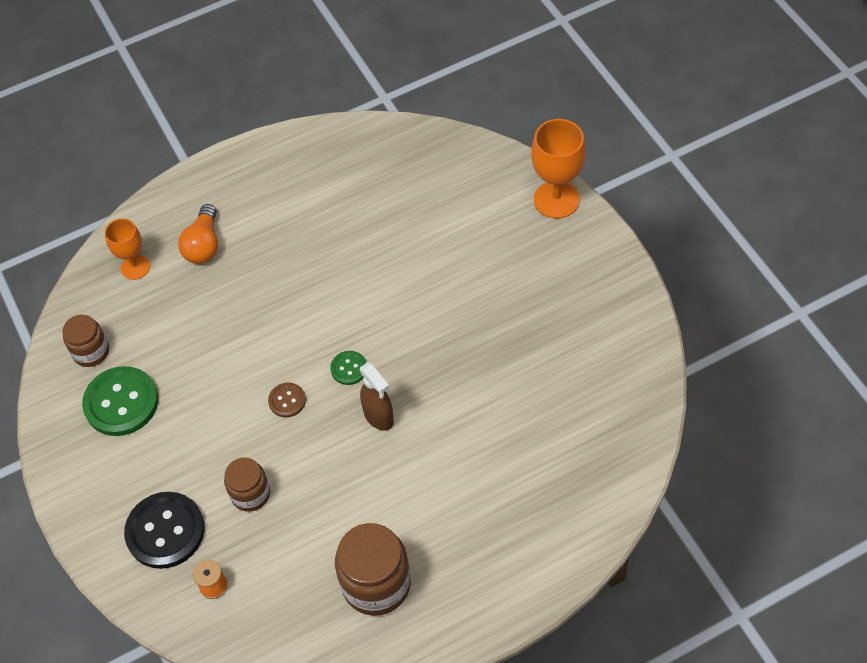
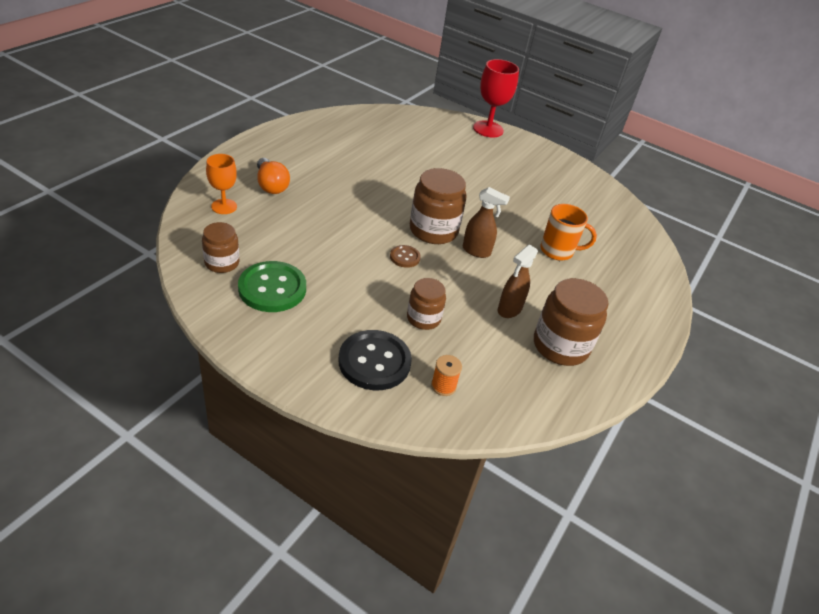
camera: 40 degrees left, 15 degrees down
green button [330,351,367,385] -> brown jar [410,168,467,244]
orange goblet [531,119,586,219] -> red goblet [473,59,519,137]
none -> brown spray bottle [498,244,538,318]
none -> orange mug [540,204,597,260]

